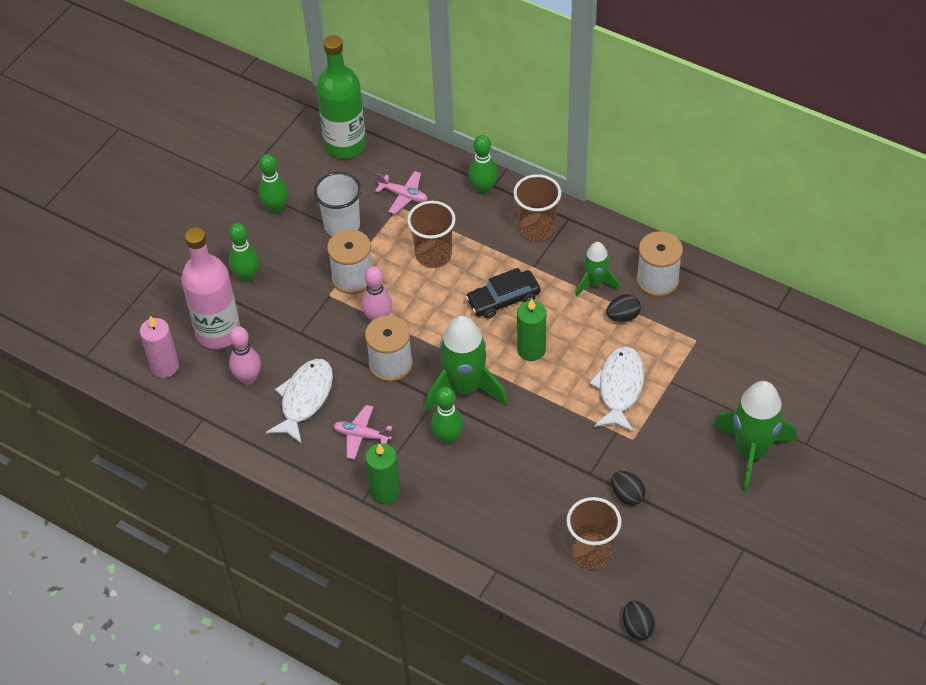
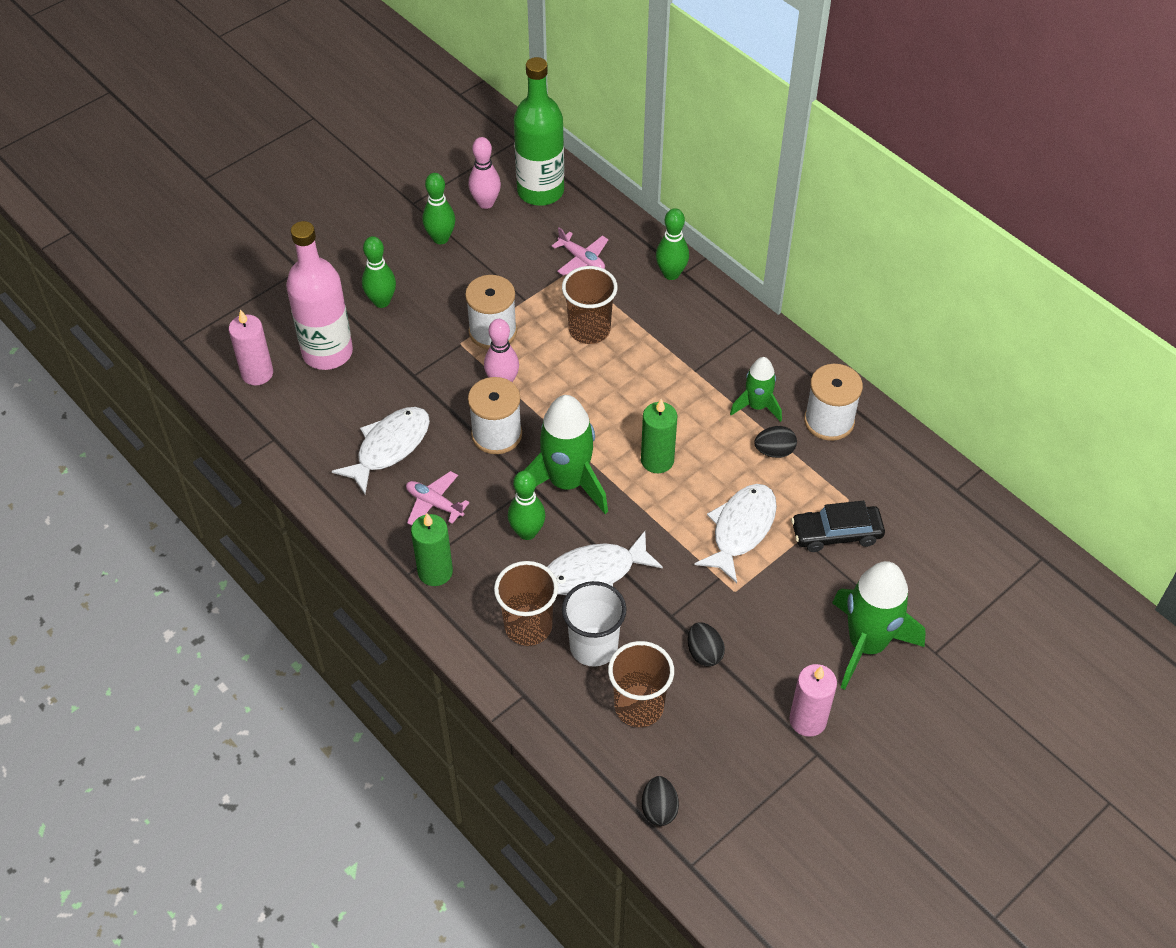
camera: 15 degrees right, 0 degrees up
pink bowling pin [229,326,261,385] -> pink bowling pin moved to [468,137,501,209]
white cup [314,172,361,236] -> white cup moved to [562,581,626,667]
black car [466,268,541,319] -> black car moved to [791,501,885,552]
brown cup [513,174,561,241] -> brown cup moved to [494,561,558,646]
none -> white fish [547,531,663,595]
none -> pink candle [789,664,837,737]

